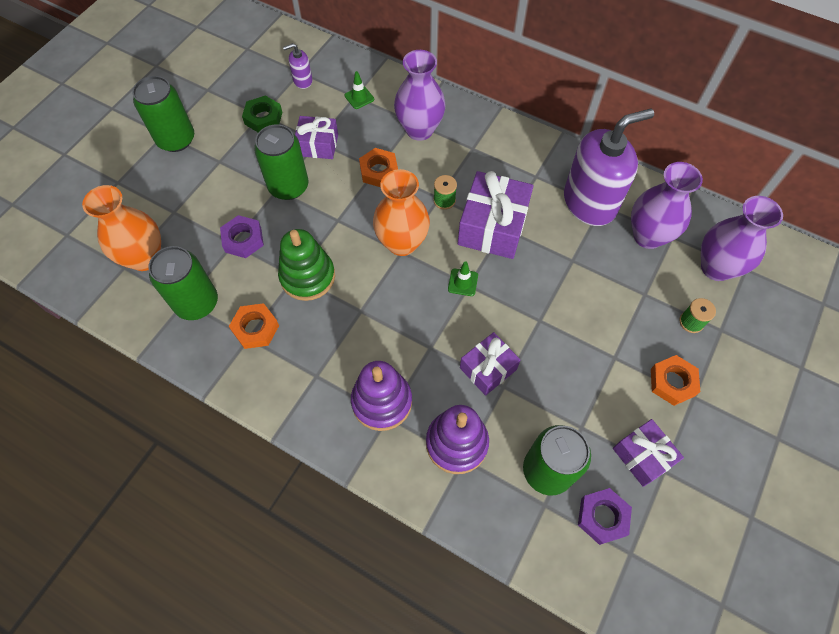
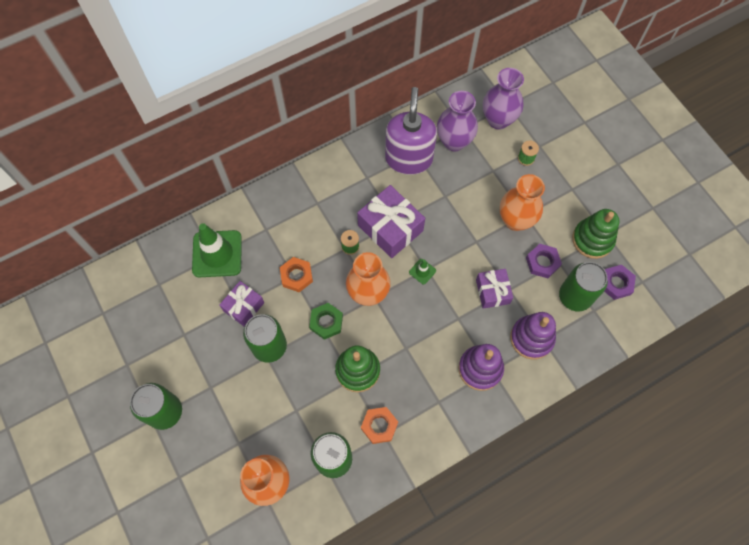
camera: 60 degrees left, 5 degrees up
purple nut [220,215,264,258] -> purple nut moved to [526,244,562,278]
green nut [242,95,282,133] -> green nut moved to [309,303,343,340]
purple soap dispenser [283,43,313,89] -> none
green traffic cone [345,71,374,109] -> green traffic cone [192,223,242,277], size x2.30
purple vase [394,50,446,141] -> none
purple gift [613,419,684,487] -> green stacking toy [572,209,619,259]
orange nut [651,355,700,406] -> none
none -> orange vase [500,174,545,231]

